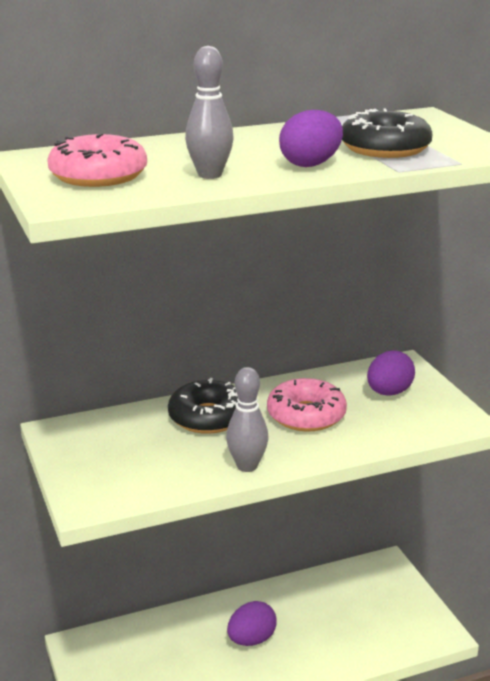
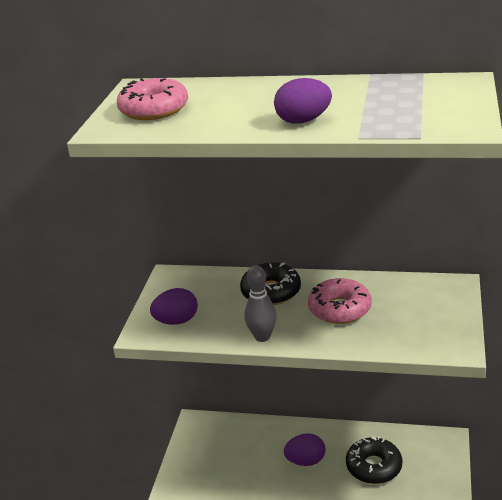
camera: 35 degrees right, 5 degrees up
grey bowling pin [185,46,234,179] -> none
black donut [342,108,432,158] -> black donut moved to [346,436,402,484]
purple egg [367,350,415,396] -> purple egg moved to [150,288,198,325]

